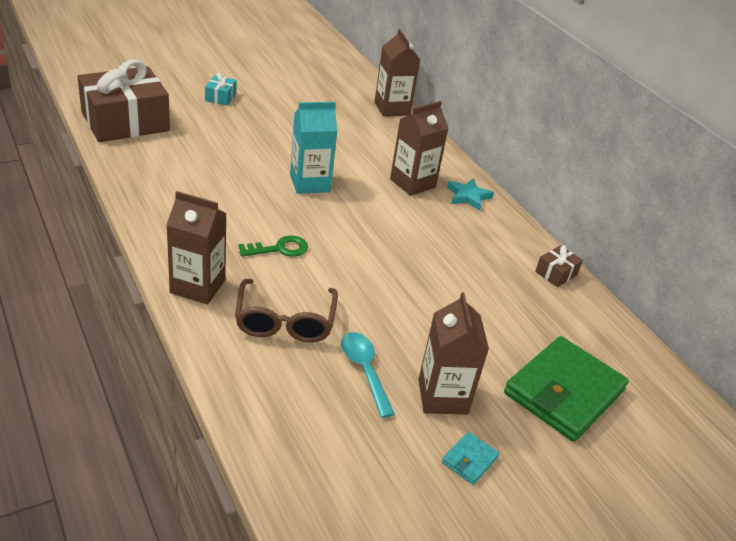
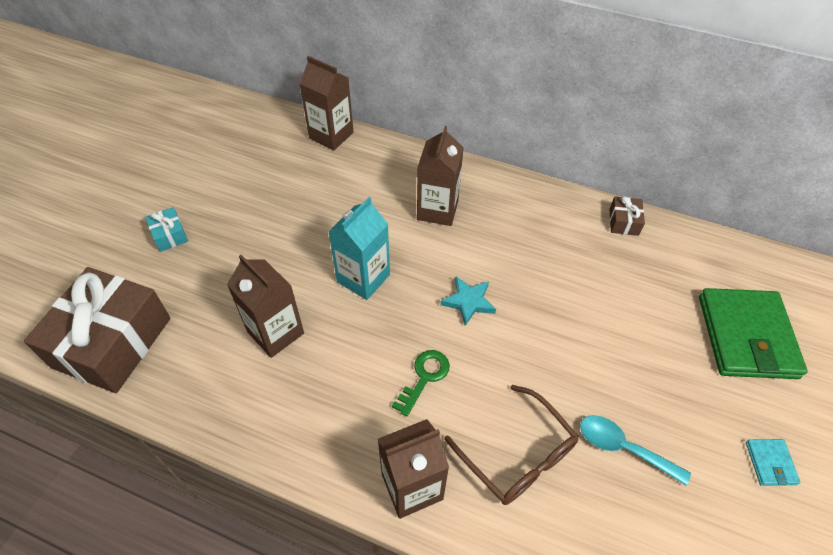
camera: 35 degrees left, 15 degrees up
brown carton [419,292,489,415] -> brown carton moved to [227,255,304,358]
turquoise star [447,178,494,211] -> turquoise star moved to [440,277,496,326]

